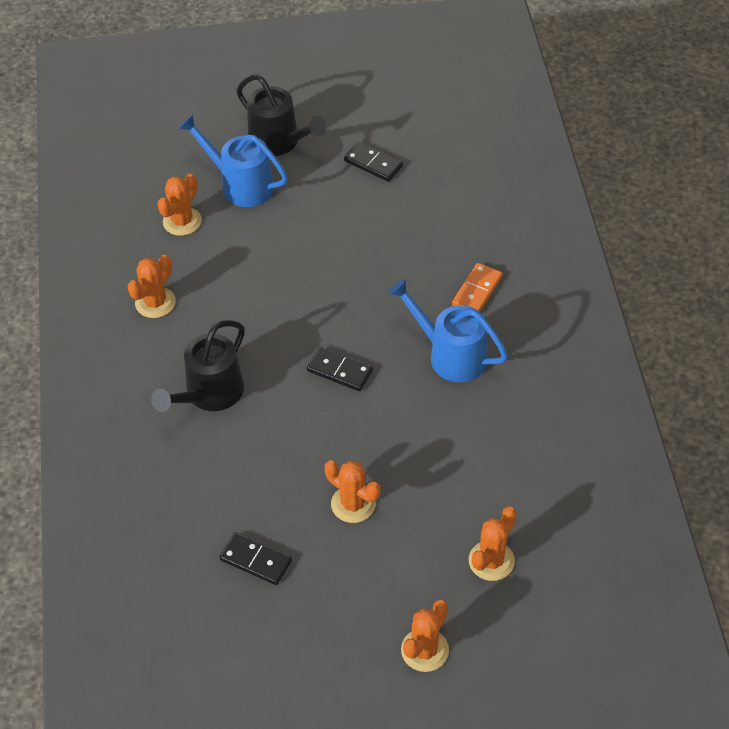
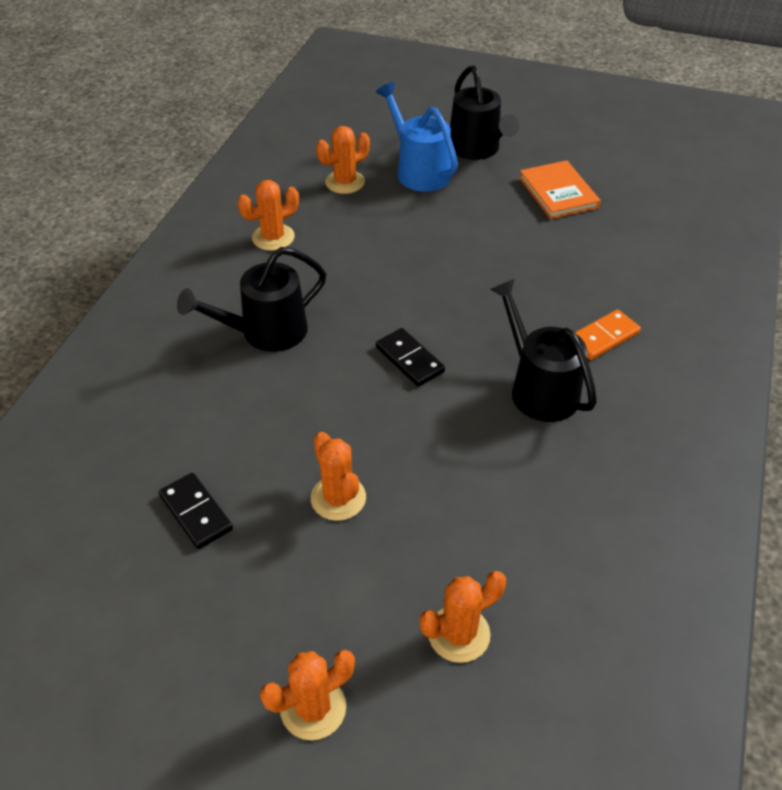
camera: 25 degrees right, 5 degrees down
black domino [344,142,403,182] -> orange book [519,160,601,219]
blue watering can [388,279,508,382] -> black watering can [490,279,597,422]

